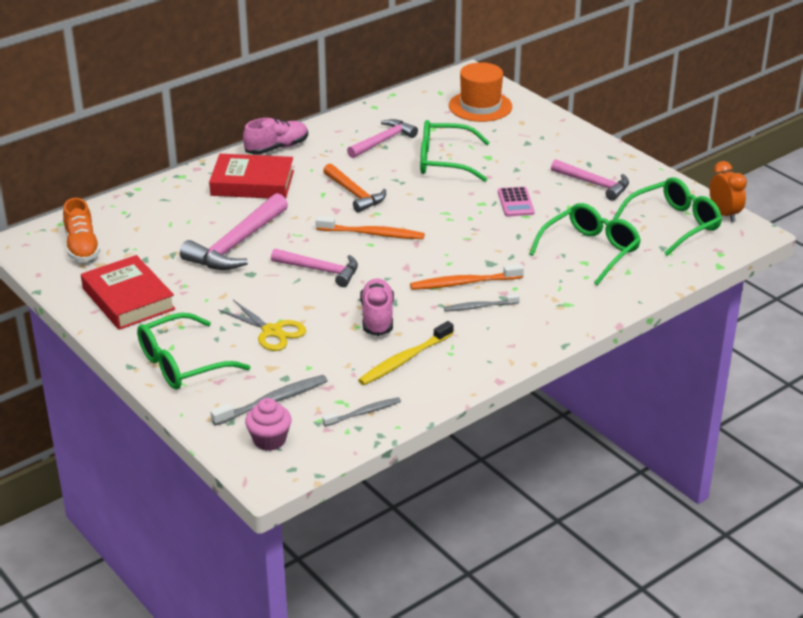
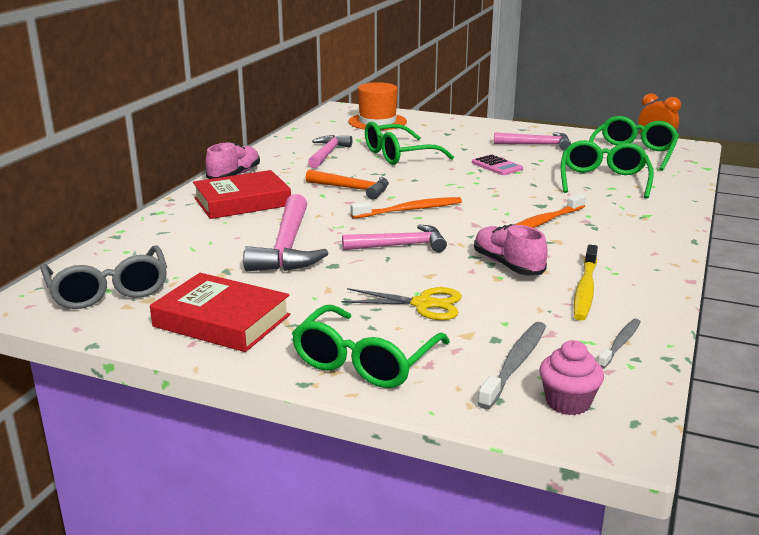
camera: 30 degrees left, 10 degrees down
orange shoe [63,198,101,262] -> grey glasses [40,245,167,309]
grey toothbrush [444,294,520,312] -> none

